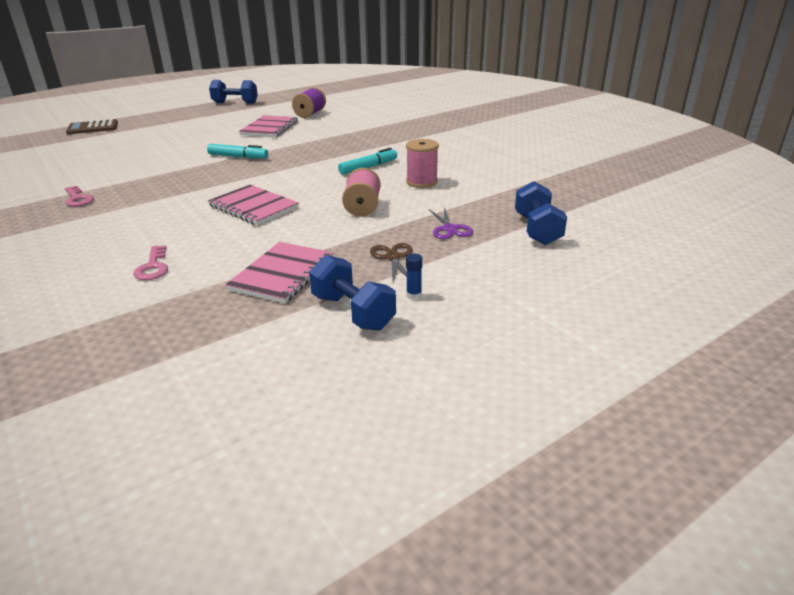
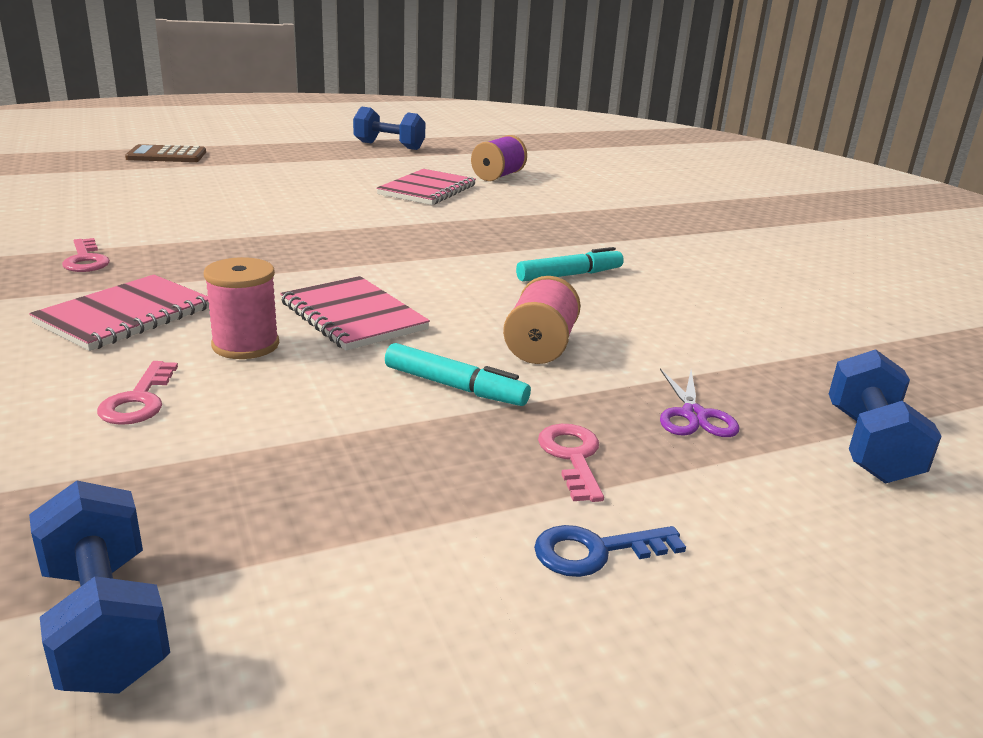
camera: 10 degrees right, 5 degrees down
turquoise marker [207,144,268,159] -> turquoise marker moved to [385,343,531,406]
pink notebook [226,242,333,303] -> pink notebook moved to [29,275,209,351]
blue dumbbell [309,255,396,331] -> blue dumbbell moved to [29,481,170,694]
brown scissors [370,243,413,282] -> pink key [538,424,604,502]
pink spool [406,139,439,188] -> pink spool moved to [204,257,279,359]
blue glue stick [406,254,422,300] -> blue key [534,525,686,577]

